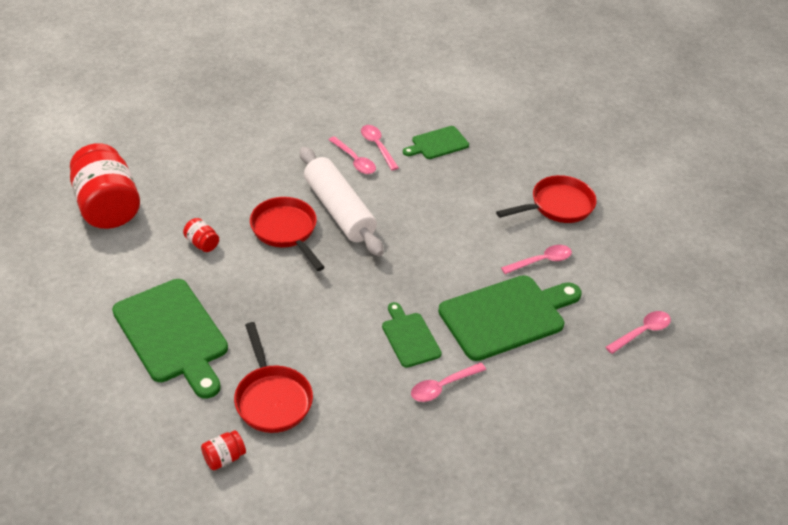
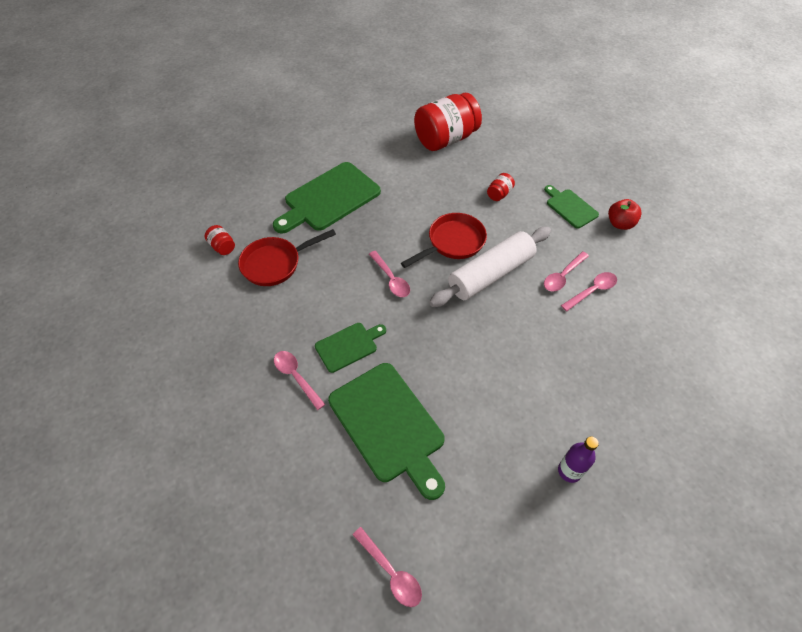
camera: 85 degrees right, 10 degrees up
red jar [183,218,219,252] -> red jar moved to [487,173,515,201]
green cutting board [403,126,469,159] -> green cutting board moved to [544,185,599,229]
red pan [496,175,597,223] -> purple bottle [558,437,599,483]
pink spoon [501,245,572,274] -> pink spoon moved to [369,251,410,297]
none -> red apple [608,199,642,230]

